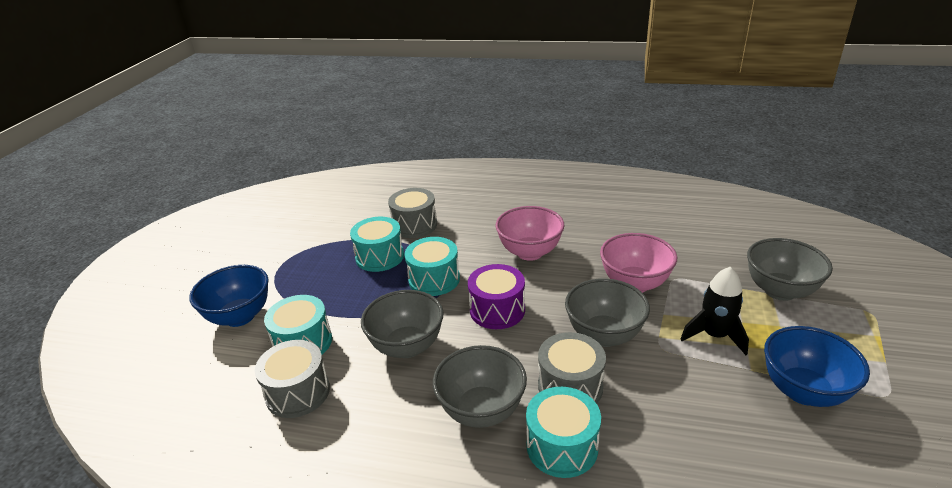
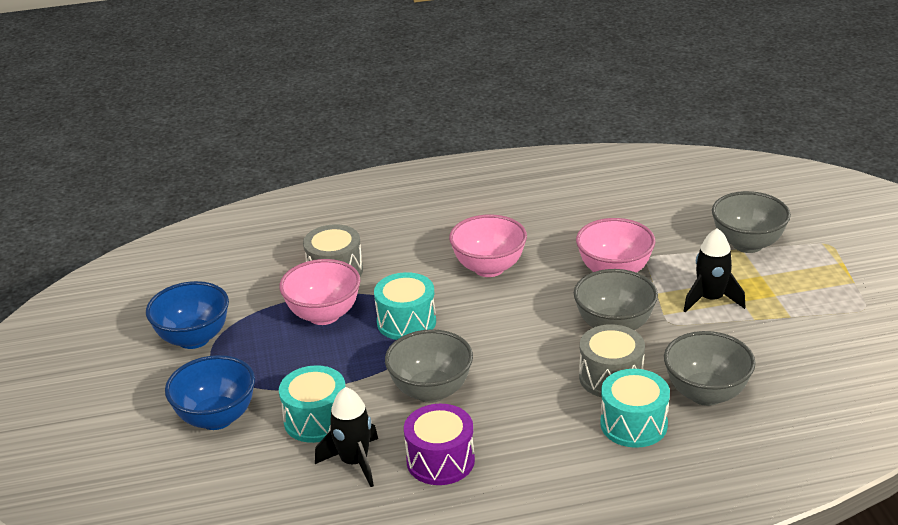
camera: 25 degrees left, 0 degrees up
grey drum [255,340,330,418] -> black rocket [315,387,378,487]
turquoise drum [350,217,404,272] -> pink bowl [279,259,361,325]
grey bowl [433,345,527,428] -> grey bowl moved to [664,331,756,406]
purple drum [468,264,525,329] -> purple drum moved to [404,404,475,485]
blue bowl [764,326,870,407] -> blue bowl moved to [146,281,229,349]

